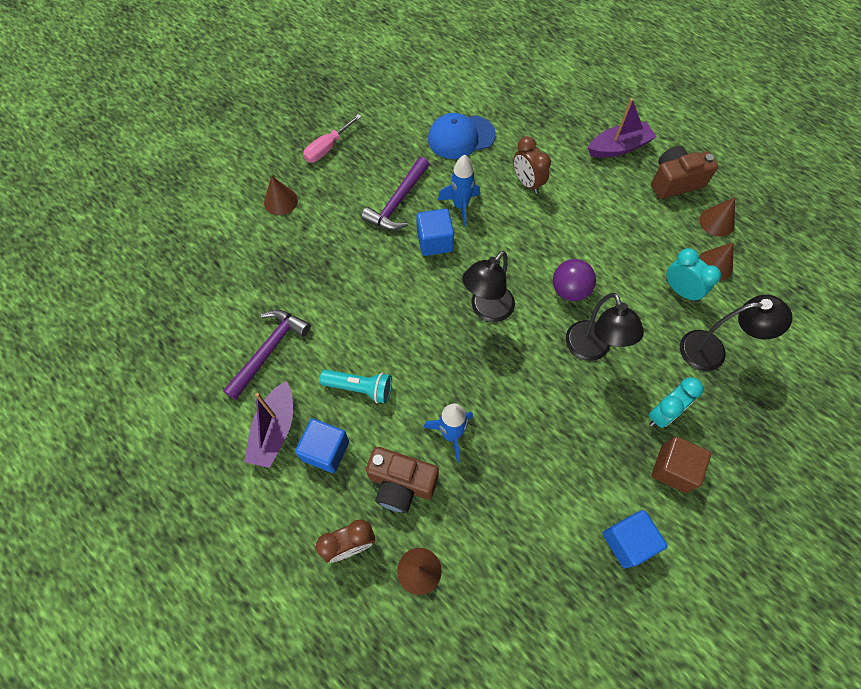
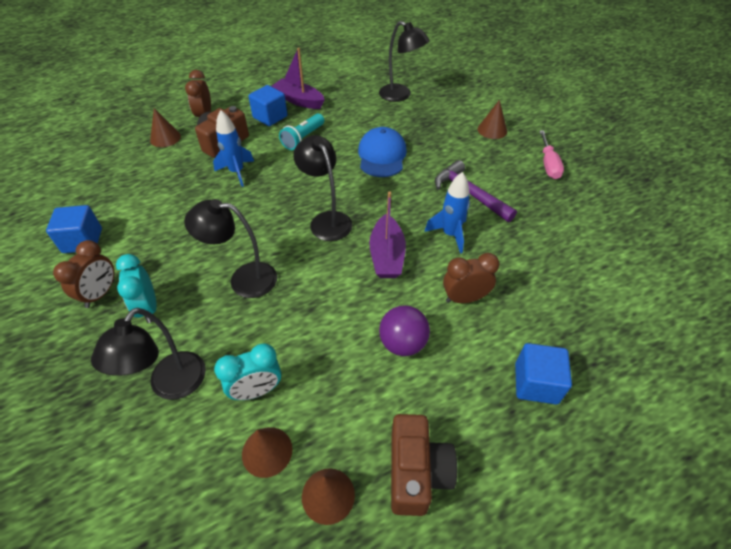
camera: 110 degrees right, 15 degrees down
purple hammer [223,310,311,400] -> none
pink screwdriver [303,114,362,163] -> pink screwdriver turned 150 degrees counterclockwise [539,130,564,179]
blue cube [416,209,454,256] -> blue cube moved to [515,343,572,404]
blue cap [428,113,496,159] -> blue cap moved to [358,127,407,177]
purple ball [553,259,596,301] -> purple ball moved to [379,305,430,356]
purple boat [588,98,657,158] -> purple boat moved to [369,192,406,278]
brown cube [652,436,711,493] -> brown clock [53,240,114,308]
none -> black lamp [379,21,430,102]

